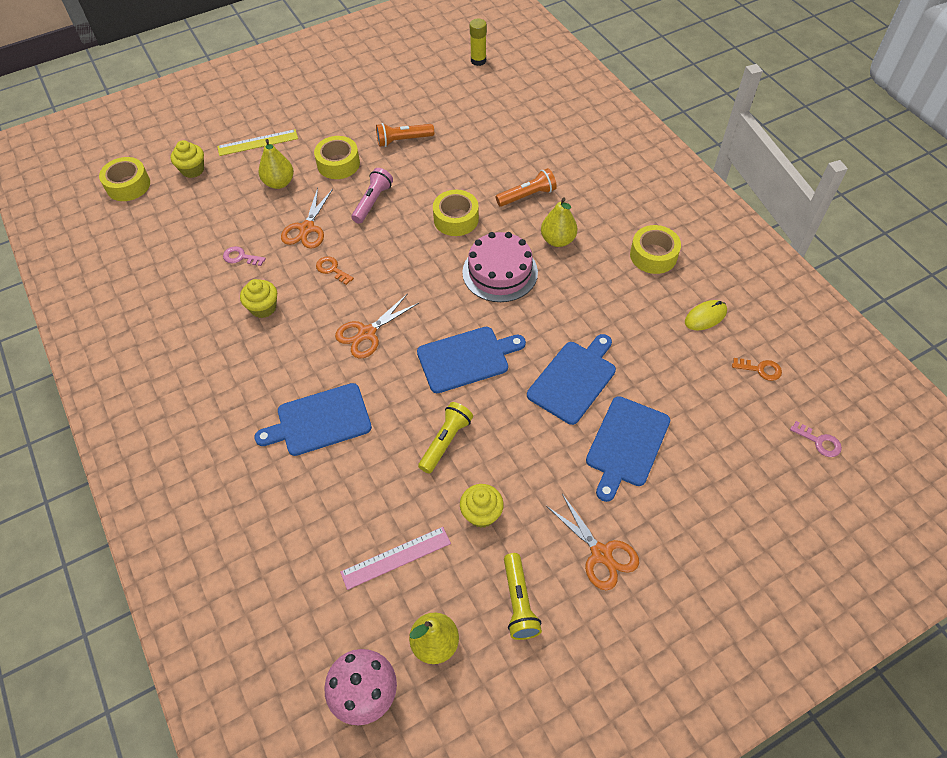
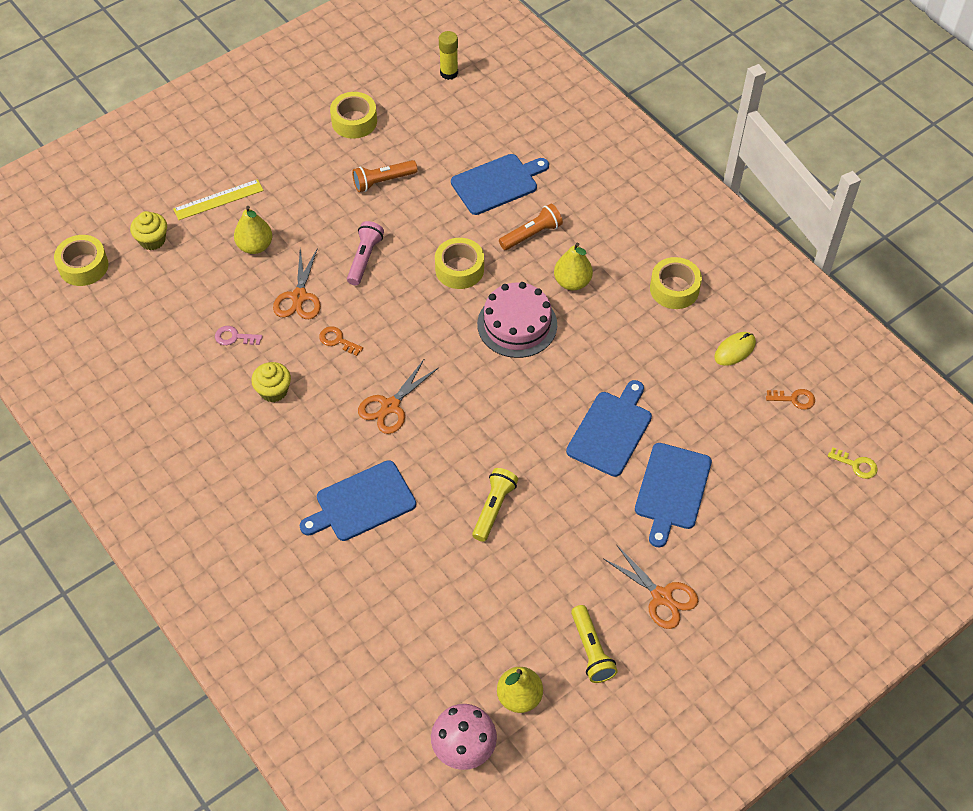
camera: 10 degrees left, 0 degrees up
yellow tape [314,136,360,179] -> yellow tape moved to [330,92,377,139]
pink ruler [340,527,451,590] -> none
blue cutting board [417,327,526,393] -> blue cutting board moved to [451,154,549,215]
yellow cupcake [460,484,504,528] -> none
pink key [790,421,842,457] -> yellow key [828,447,878,479]

